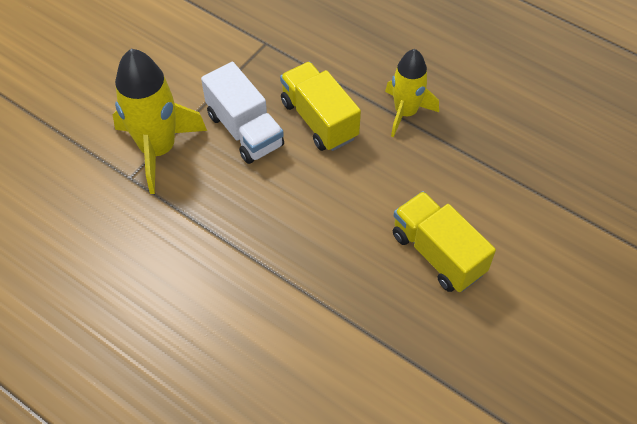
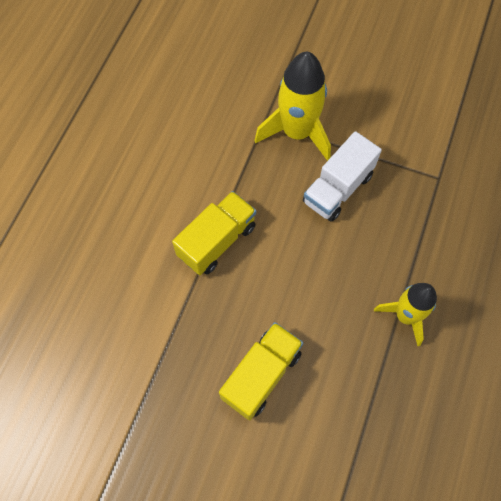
camera: 75 degrees right, 10 degrees up
yellow truck [280,62,361,151] -> yellow truck moved to [172,191,256,275]

